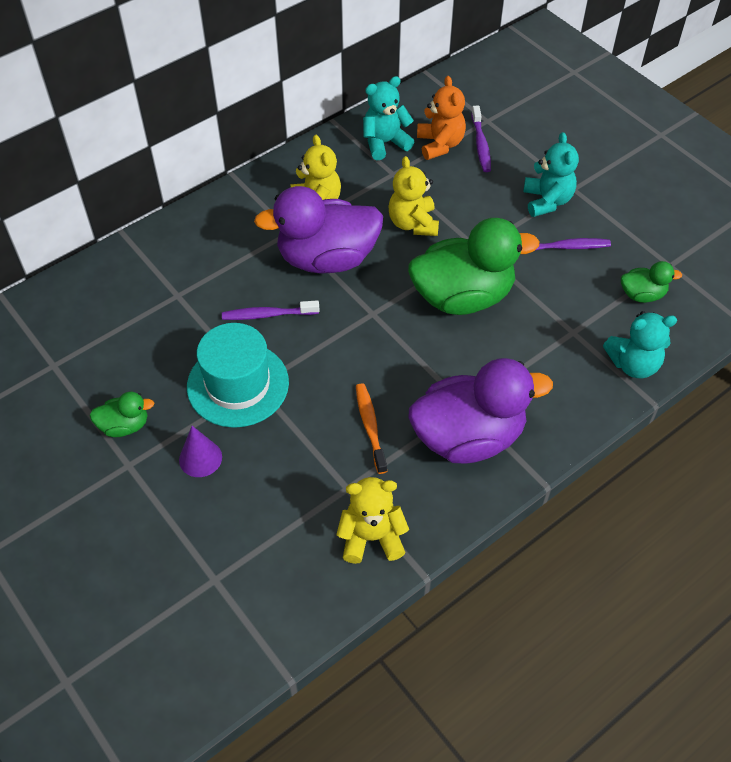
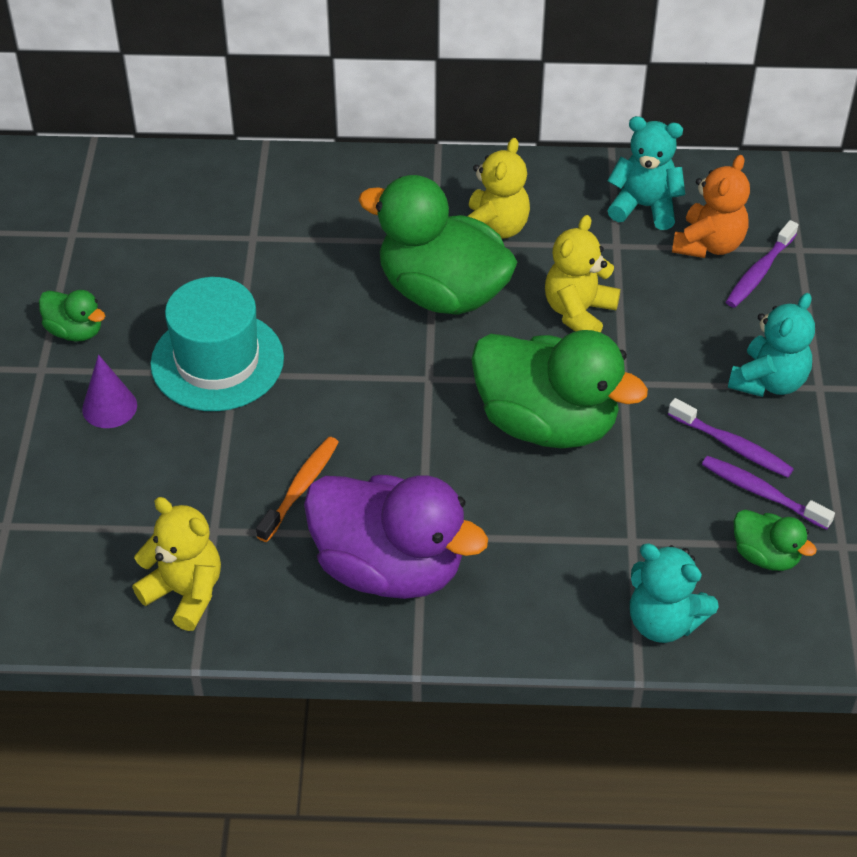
camera: 40 degrees right, 5 degrees down
purple toothbrush [222,300,320,320] -> purple toothbrush moved to [702,456,835,530]
purple duck [254,186,383,274] -> green duck [358,175,518,315]

